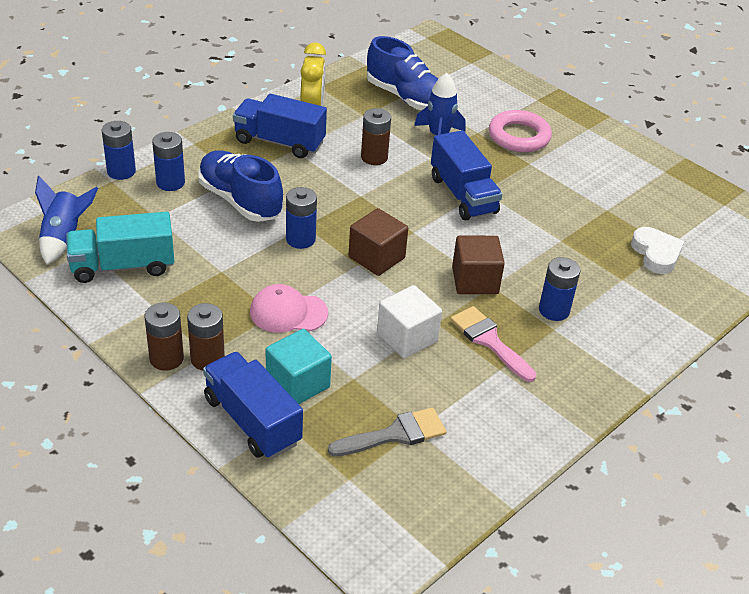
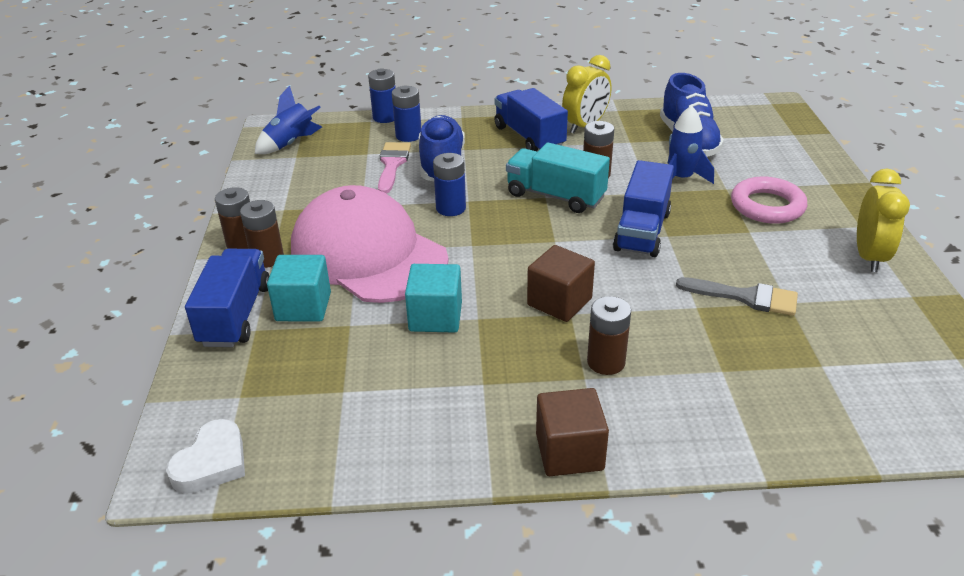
camera: 45 degrees right, 5 degrees down
turquoise truck [66,212,174,283] -> turquoise truck moved to [506,142,610,213]
pink cap [250,284,328,333] -> pink cap [291,185,449,303], size x2.20
grey brush [328,407,446,456] -> grey brush moved to [676,277,798,316]
brown cube [349,208,408,276] -> brown cube moved to [536,388,609,476]
white cube [377,285,442,358] -> turquoise cube [405,264,462,332]
pink brush [450,306,536,382] -> pink brush moved to [378,142,411,194]
blue battery [539,257,581,321] -> brown battery [587,296,631,375]
white heart [631,227,684,274] -> white heart moved to [166,419,245,494]
none -> yellow clock [857,169,910,272]

